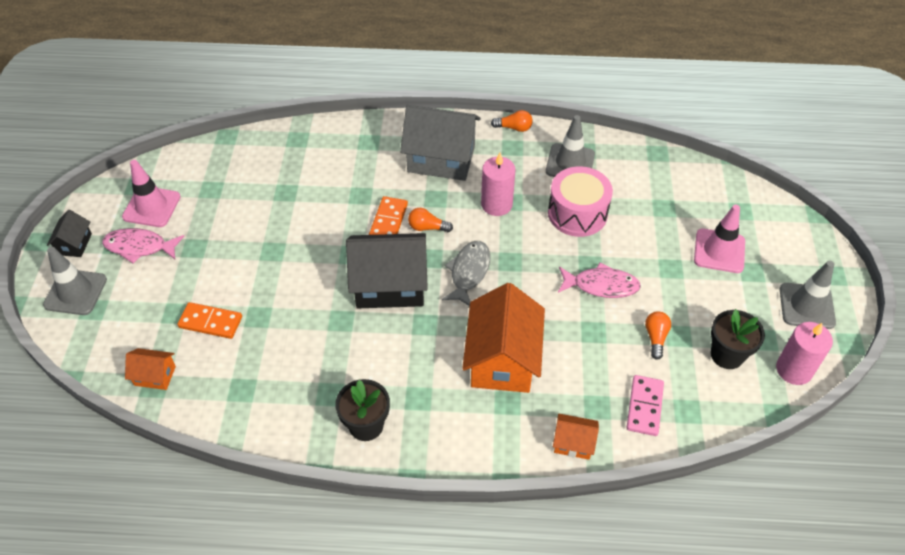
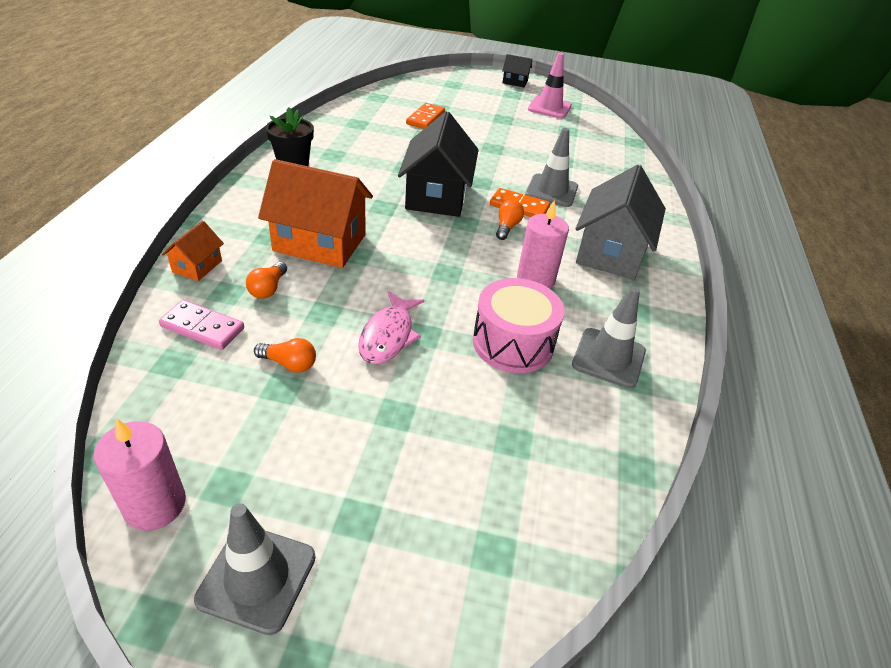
camera: 95 degrees right, 10 degrees down
grey traffic cone [43,247,107,315] -> grey traffic cone moved to [525,128,578,207]
pink fish [102,228,184,264] -> none
orange house [125,348,176,390] -> none
grey fish [442,241,490,306] -> none
orange light bulb [491,110,533,132] -> orange light bulb moved to [246,262,287,299]
pink traffic cone [694,205,745,273] -> none
black flower pot [711,309,765,369] -> none

